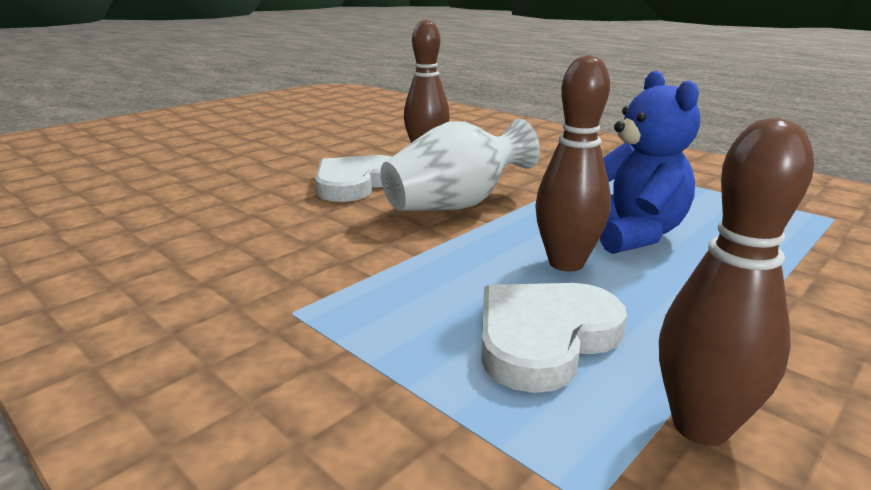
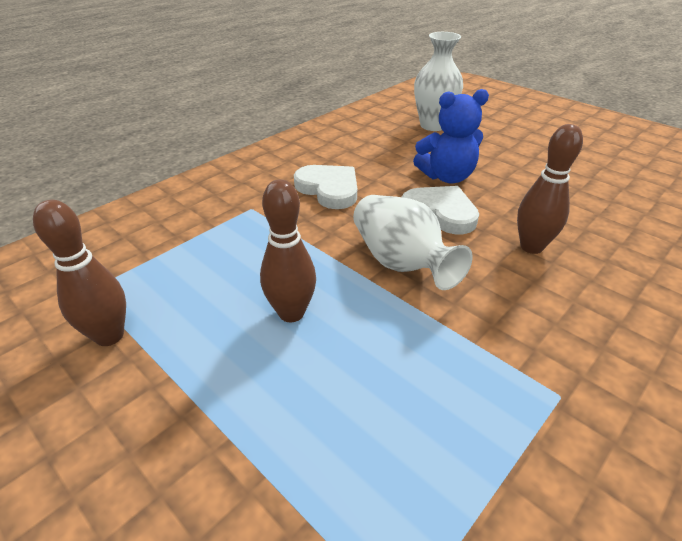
camera: 90 degrees right, 15 degrees up
white heart [481,283,627,393] -> white heart moved to [294,165,357,209]
blue teddy bear [600,70,700,254] -> blue teddy bear moved to [413,89,489,183]
none -> white vase [414,32,463,131]

